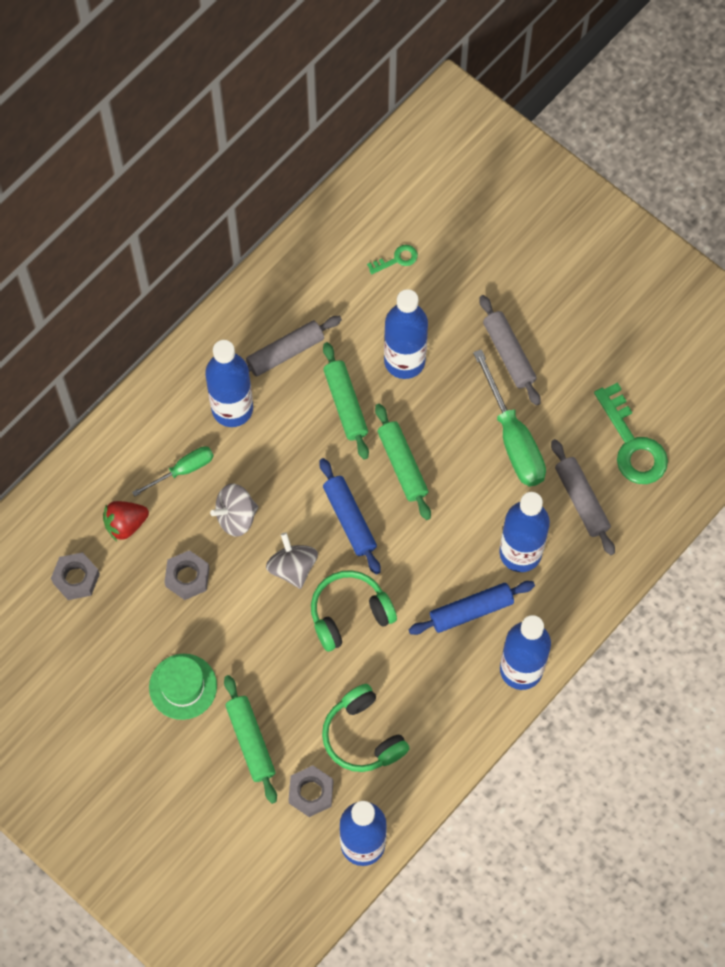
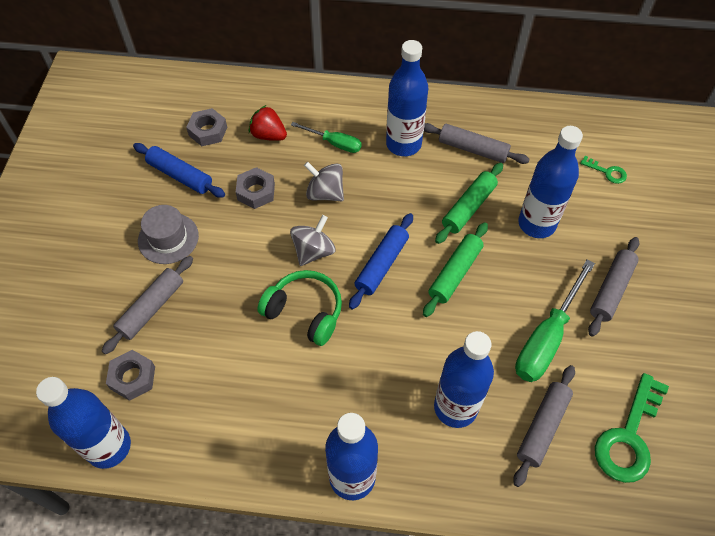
camera: 55 degrees right, 10 degrees down
green hat [149,654,217,720] -> grey hat [138,205,199,264]
green rolling pin [224,675,277,804] -> grey rolling pin [102,256,193,354]
green headphones [322,684,410,772] -> none
blue rolling pin [408,581,535,635] -> blue rolling pin moved to [133,143,225,198]

